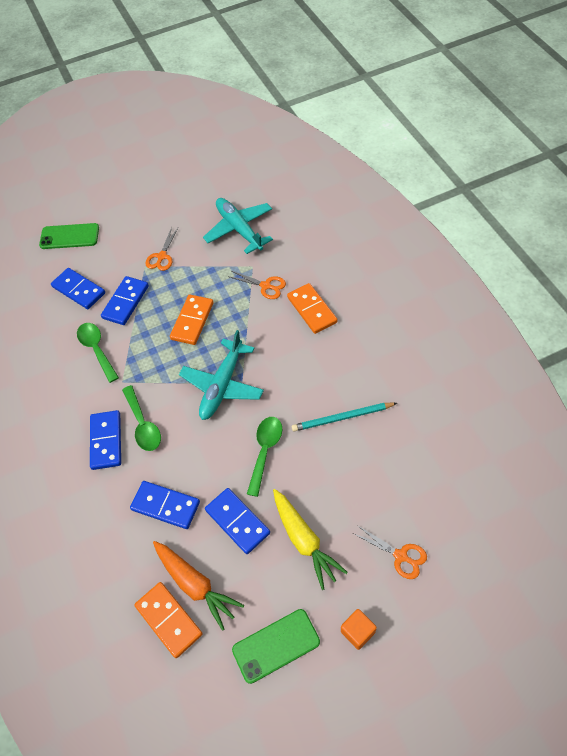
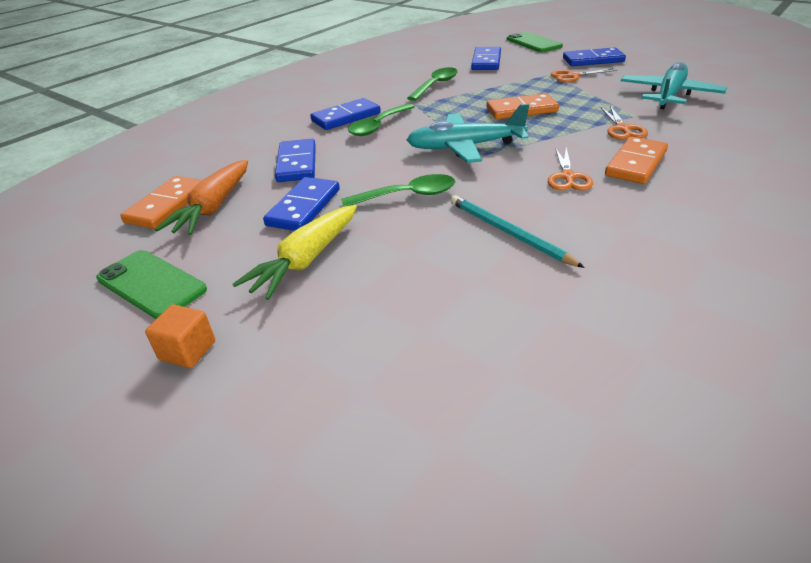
camera: 60 degrees right, 20 degrees down
blue domino [101,276,149,325] -> blue domino moved to [563,47,626,66]
orange scissors [354,525,427,579] -> orange scissors moved to [548,147,593,190]

